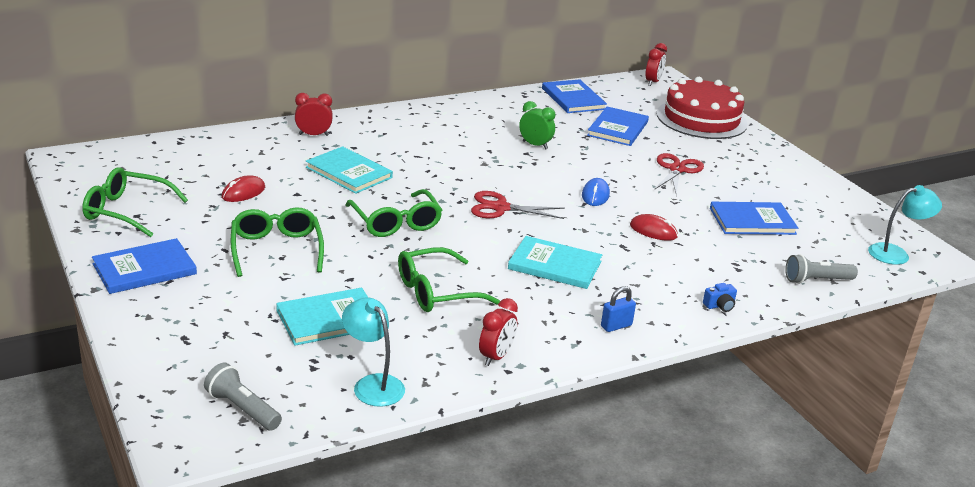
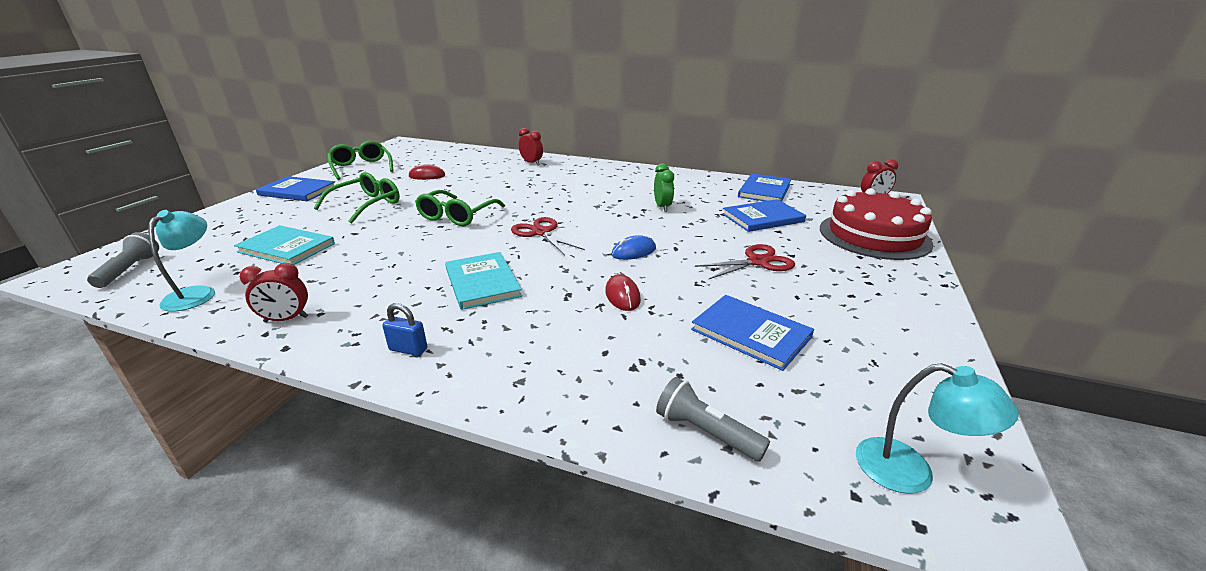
camera: 50 degrees right, 0 degrees up
turquoise book [306,146,393,194] -> none
green glasses [398,247,500,312] -> none
blue camera [703,283,737,312] -> none

